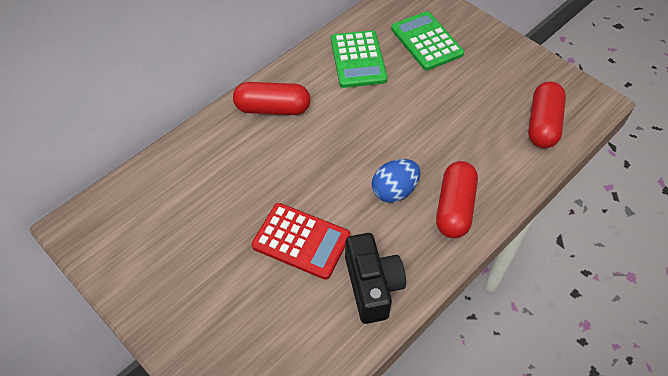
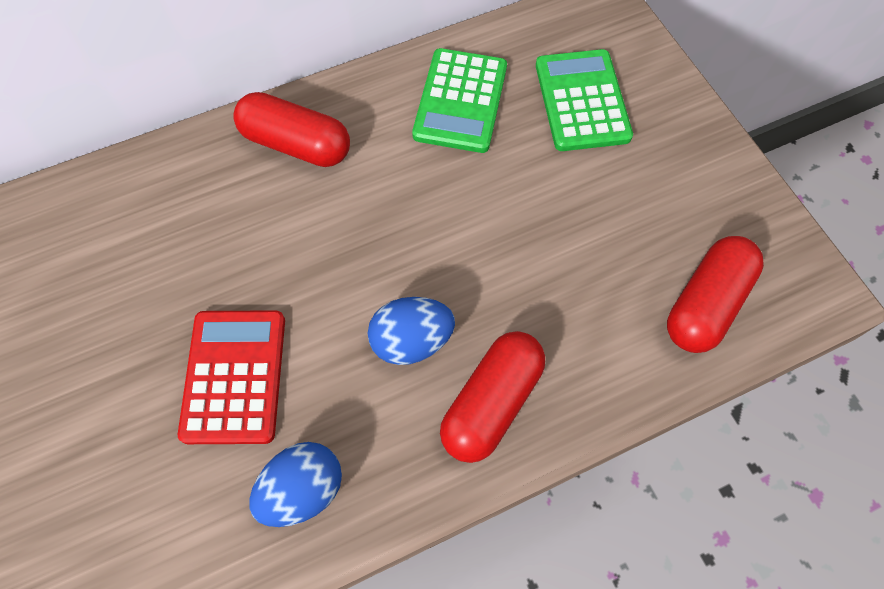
camera: 20 degrees right, 10 degrees up
red calculator [252,203,350,280] -> red calculator turned 135 degrees counterclockwise [178,310,285,444]
black camera [345,233,406,324] -> blue egg [249,442,342,527]

